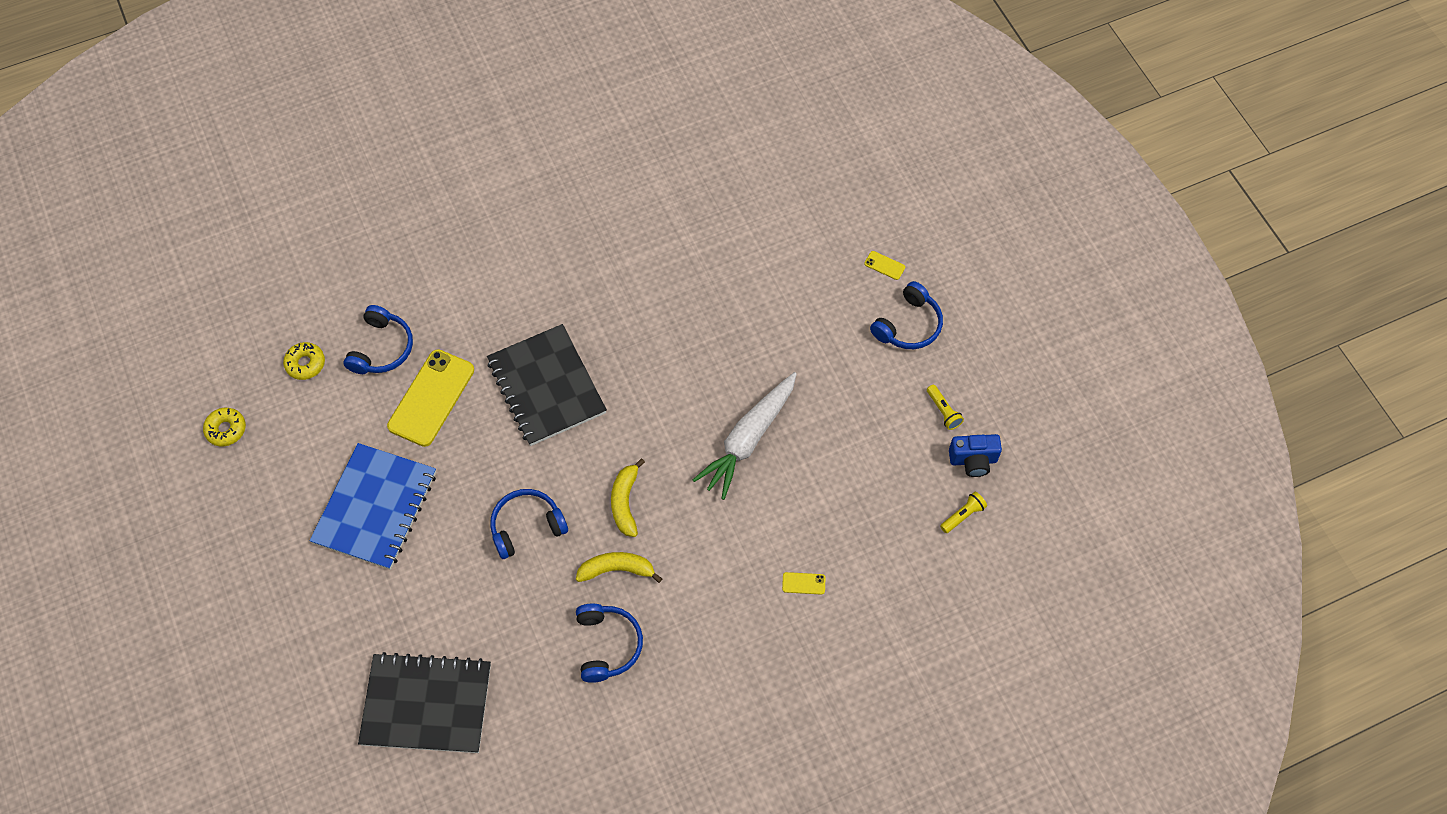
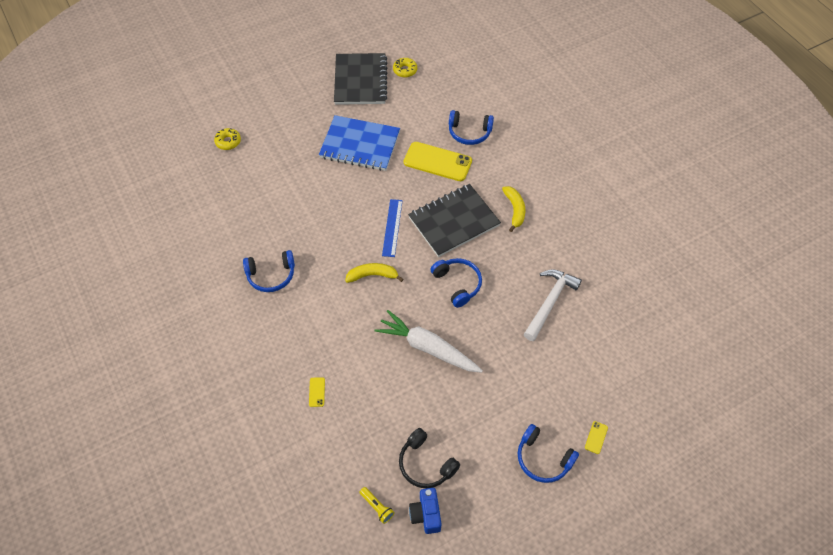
camera: 85 degrees right, 5 degrees down
yellow donut [283,342,325,380] -> yellow donut moved to [214,128,241,150]
black notebook [358,652,491,753] -> black notebook moved to [334,53,388,105]
blue headphones [490,489,568,559] -> blue headphones moved to [430,258,482,308]
yellow banana [576,552,662,583] -> yellow banana moved to [502,186,525,232]
yellow flashlight [927,385,964,430] -> none
none -> blue ruler [382,199,403,257]
none -> black headphones [399,428,460,488]
none -> white hammer [524,269,582,341]

